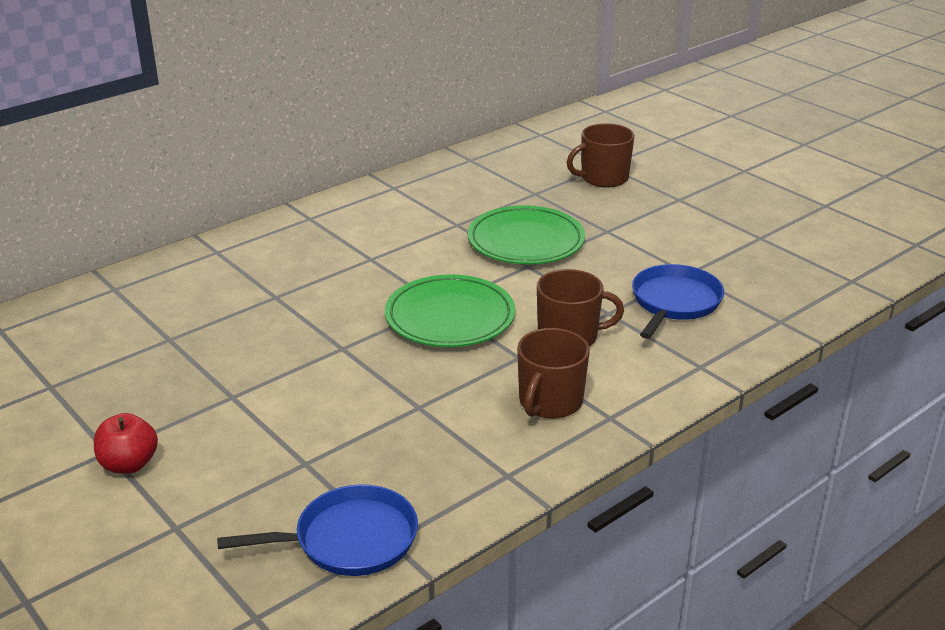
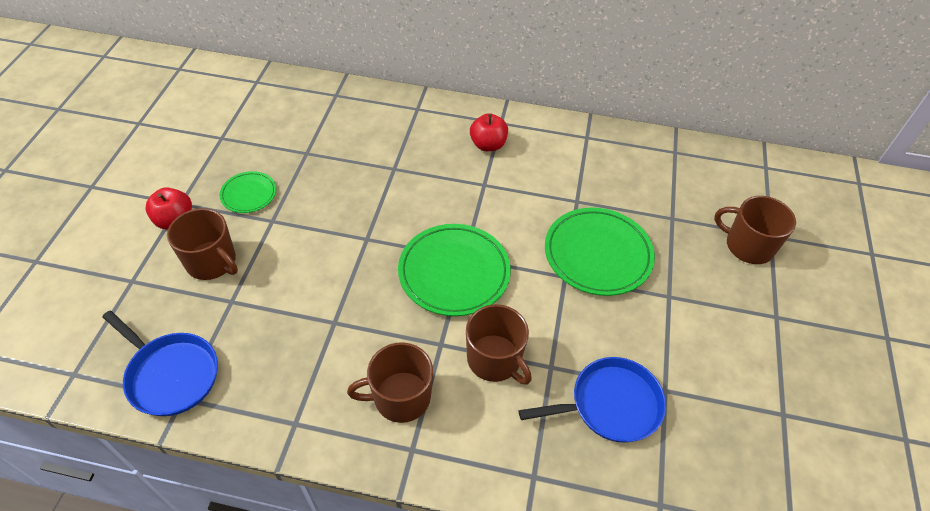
camera: 50 degrees right, 20 degrees up
none -> brown mug [167,208,238,280]
none -> green plate [219,171,276,213]
none -> red apple [470,113,508,151]

